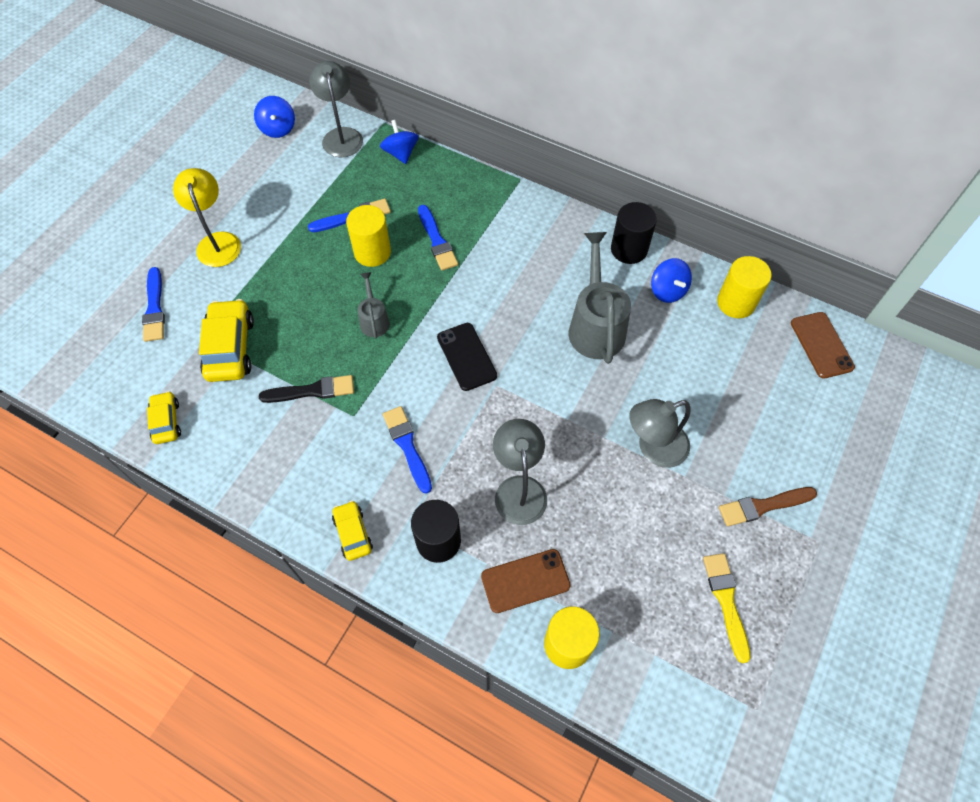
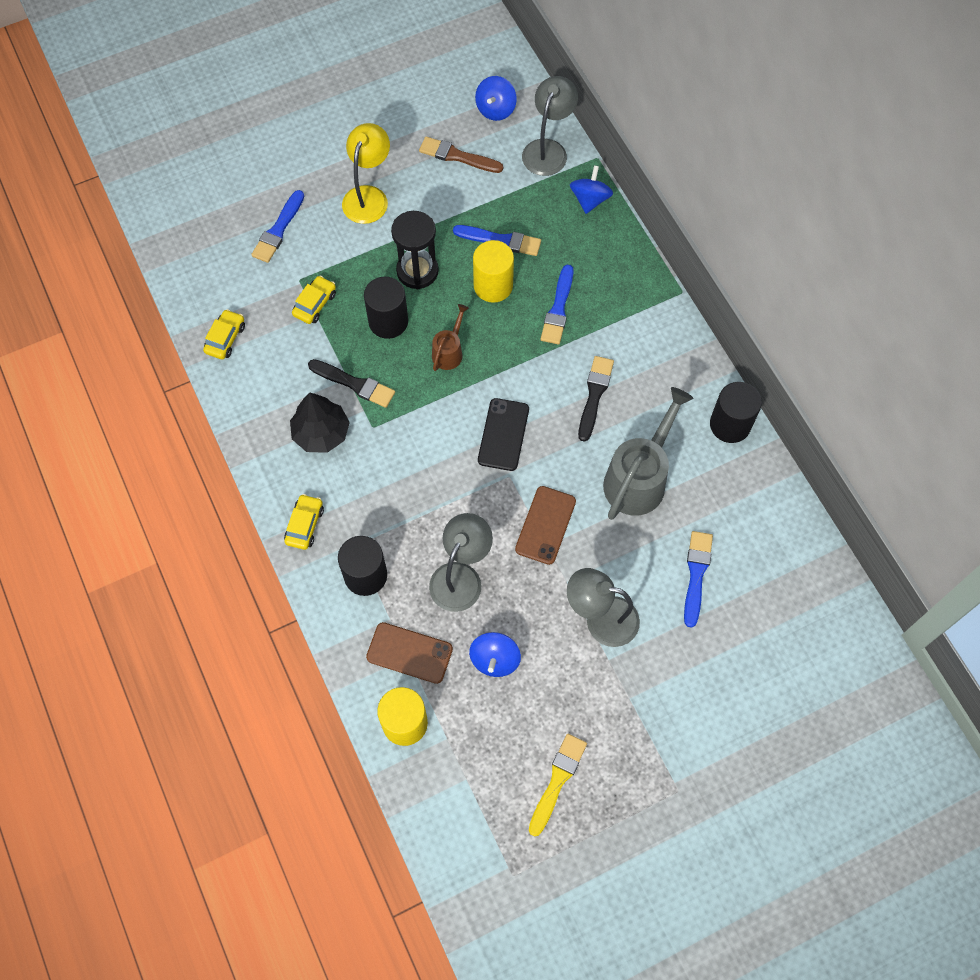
camera: 35 degrees right, 5 degrees up
yellow car [199,299,254,382] -> yellow car [292,275,336,324], size x0.58
grey watering can [358,272,390,339] -> brown watering can [432,304,469,371]
blue brush [383,406,432,494] -> blue brush moved to [684,531,713,628]
blue spinning top [651,258,692,303] -> blue spinning top moved to [469,632,521,677]
yellow cylinder [717,256,772,318] -> none
brown brush [719,487,817,526] -> brown brush moved to [419,136,503,173]
brown phone [791,312,855,379] -> brown phone moved to [515,486,576,565]
none -> black tree [290,392,350,453]
none -> black cylinder [364,277,408,339]
none -> black hourglass [391,211,439,289]
none -> black brush [578,356,614,442]

